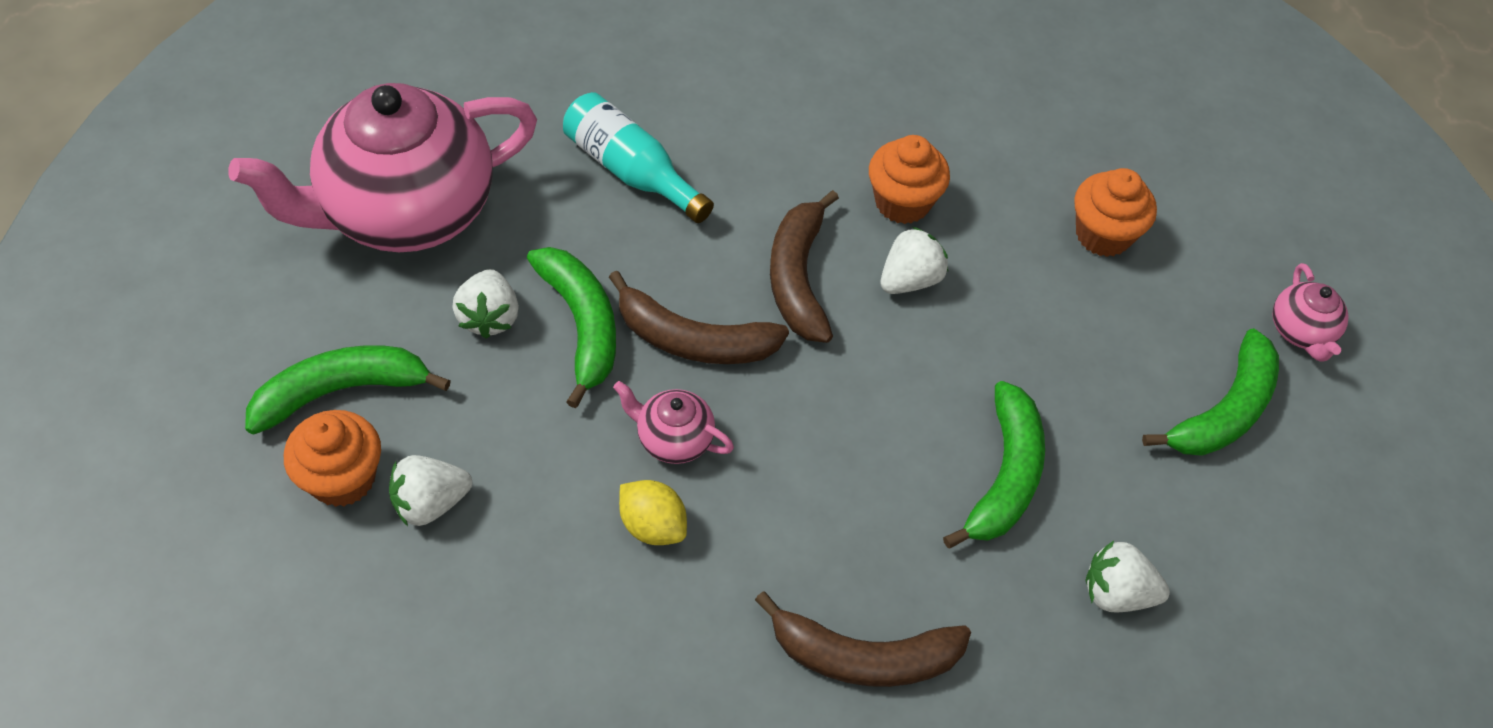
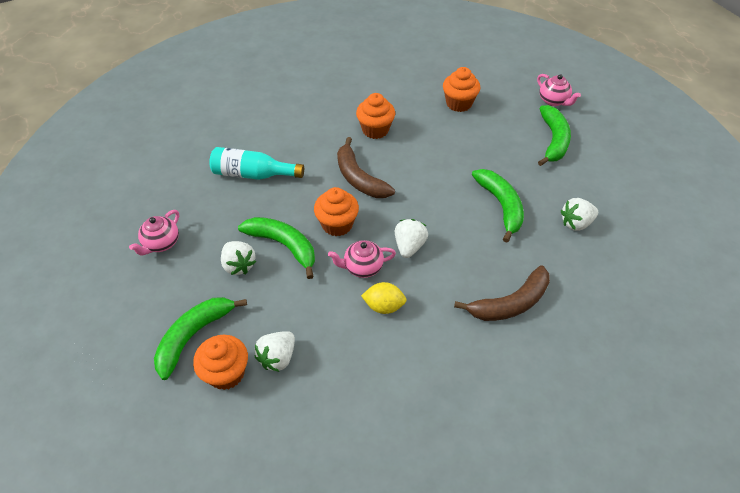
camera: 30 degrees left, 5 degrees down
pink teapot [228,83,537,252] -> pink teapot [129,210,179,255], size x0.41
brown banana [609,271,789,364] -> orange cupcake [314,187,359,236]
white strawberry [880,227,948,294] -> white strawberry moved to [395,219,428,258]

